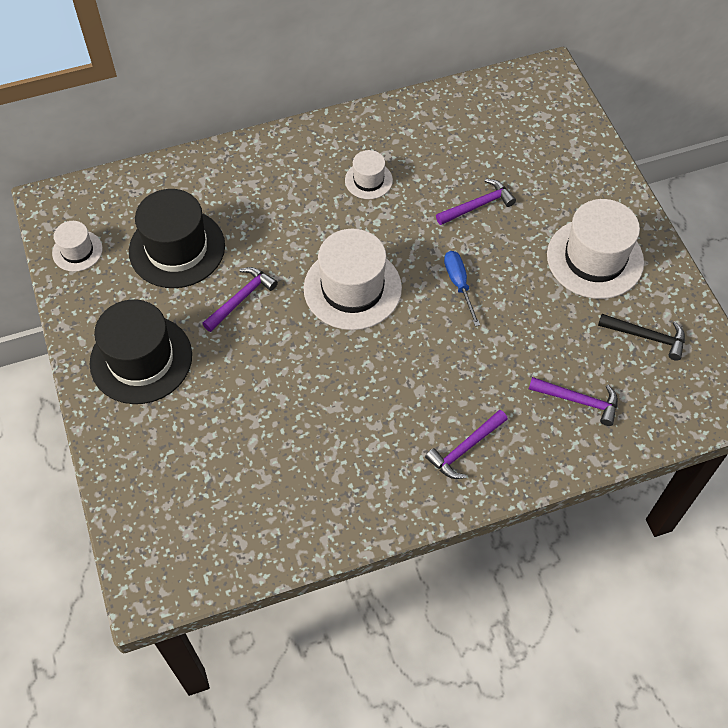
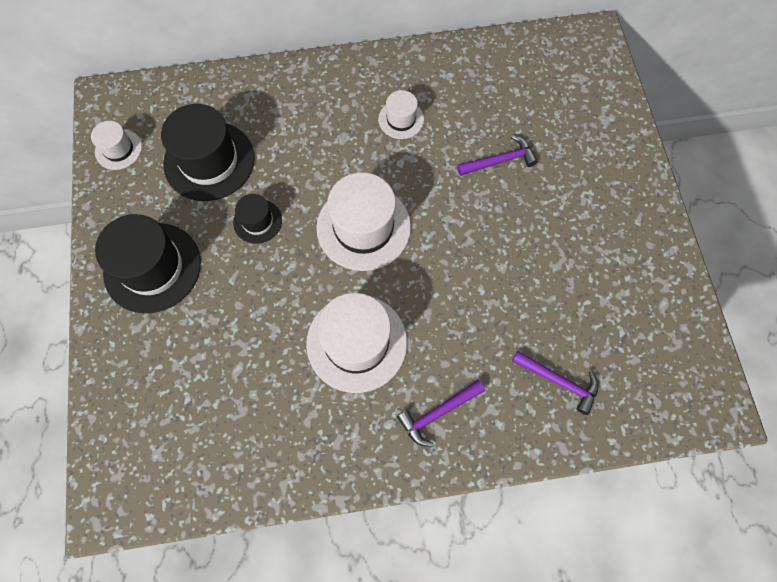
camera: 10 degrees right, 10 degrees up
purple hammer [202,267,278,332] -> black hat [233,194,282,244]
blue screwdriver [444,251,480,326] -> none
white hat [547,199,644,299] -> white hat moved to [306,293,407,393]
black hammer [598,314,685,361] -> none

